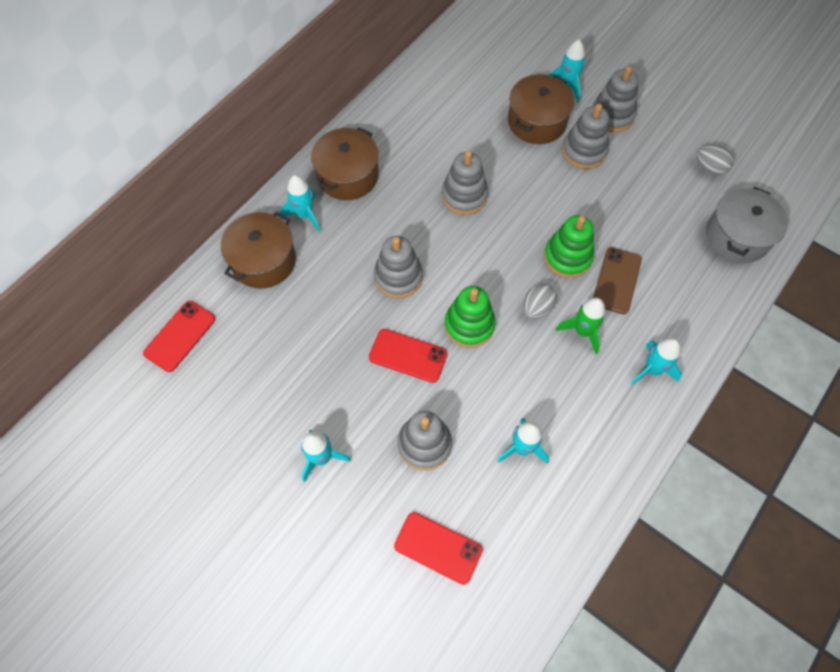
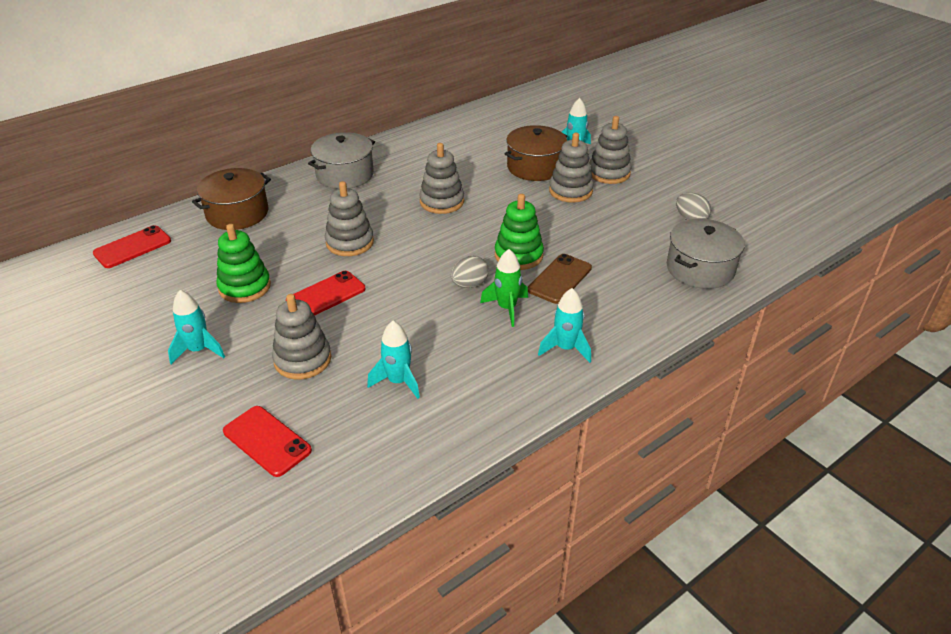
camera: 15 degrees right, 25 degrees down
turquoise rocket [280,175,320,232] -> none
brown pot [311,127,379,200] -> grey pot [308,132,375,189]
red phone [369,329,448,383] -> red phone turned 75 degrees counterclockwise [286,271,365,316]
green stacking toy [444,286,496,348] -> green stacking toy moved to [216,224,271,303]

